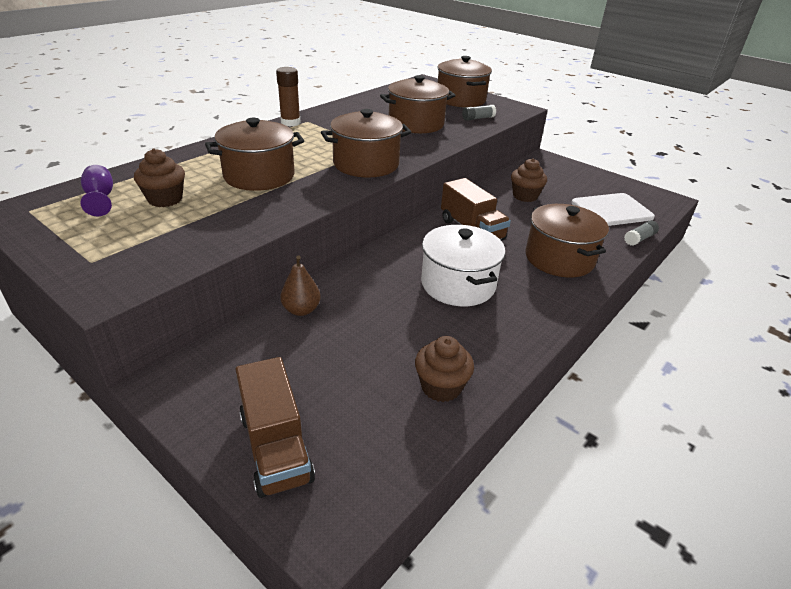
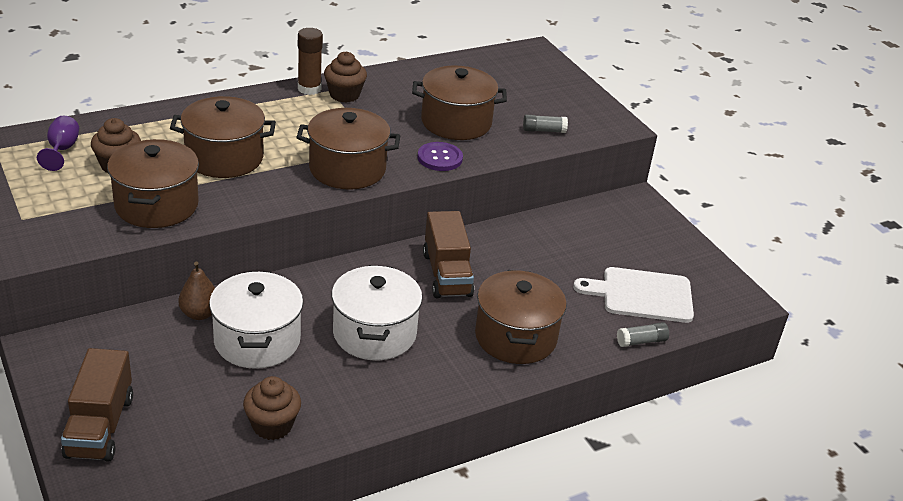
camera: 20 degrees right, 0 degrees up
brown pot [437,56,492,107] -> brown pot moved to [107,139,199,228]
brown cupcake [511,158,547,202] -> brown cupcake moved to [324,52,367,103]
none -> white pot [209,271,303,369]
none -> purple button [418,142,463,171]

